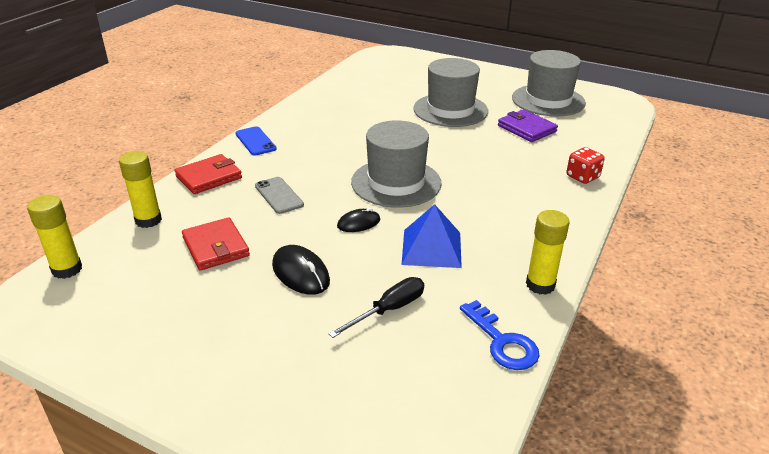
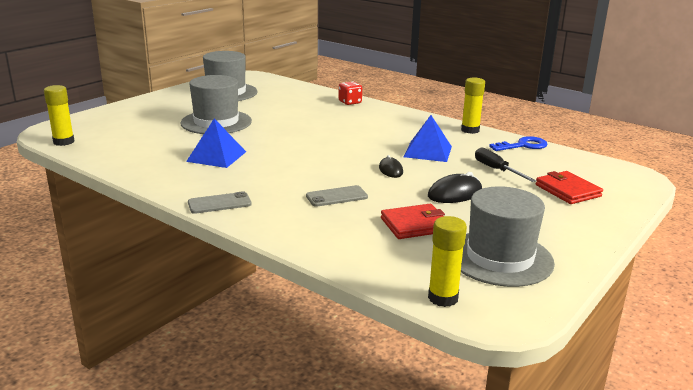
camera: 80 degrees left, 10 degrees down
yellow glue stick [119,151,162,228] -> yellow glue stick moved to [44,85,74,146]
red wallet [174,154,242,194] -> red wallet moved to [535,171,603,204]
blue phone [235,126,277,156] -> grey phone [188,191,252,214]
grey hat [351,120,442,208] -> grey hat moved to [461,186,555,287]
purple wallet [498,109,558,142] -> none
none -> blue pyramid [186,118,246,168]

